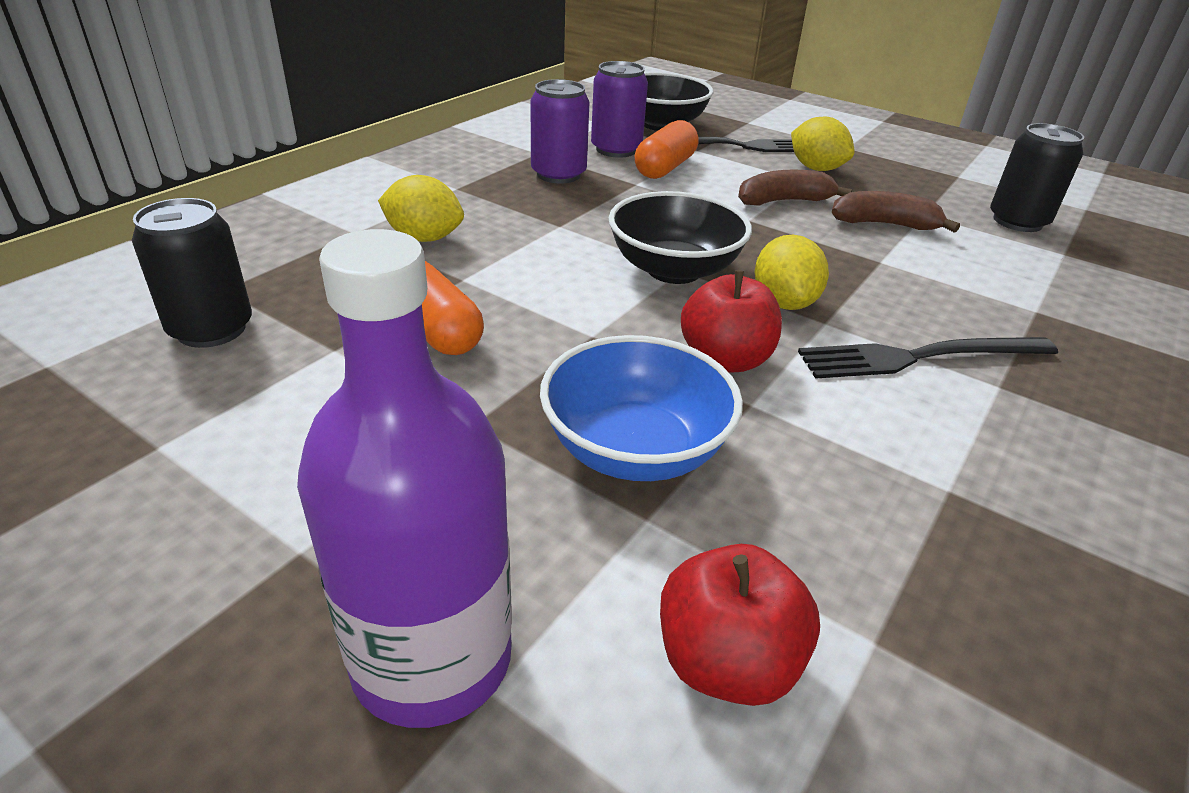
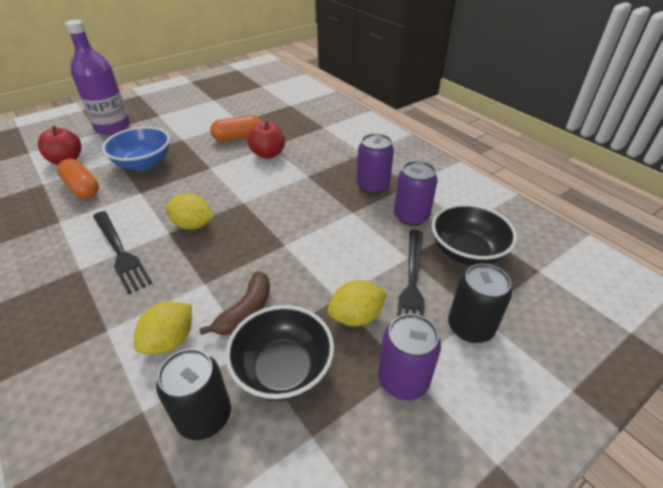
camera: 110 degrees right, 5 degrees up
black can [132,198,252,348] -> black can moved to [448,264,512,343]
yellow lemon [378,175,464,242] -> yellow lemon moved to [134,302,192,354]
black bowl [609,191,752,284] -> black bowl moved to [225,305,334,401]
orange capsule [635,120,699,179] -> orange capsule moved to [57,159,99,199]
red apple [681,270,782,372] -> red apple moved to [248,121,285,159]
brown banana [738,170,852,206] -> none
black fork [798,337,1058,379] -> black fork turned 135 degrees clockwise [93,211,152,294]
none -> purple can [378,313,441,400]

